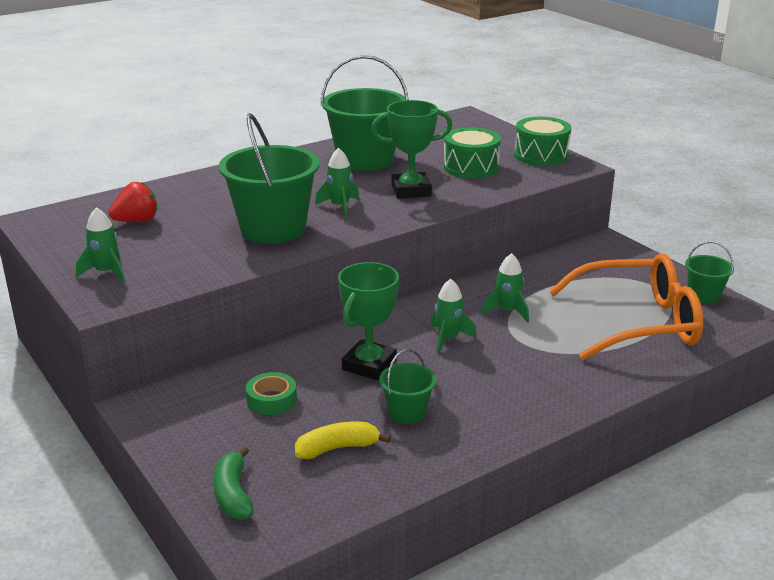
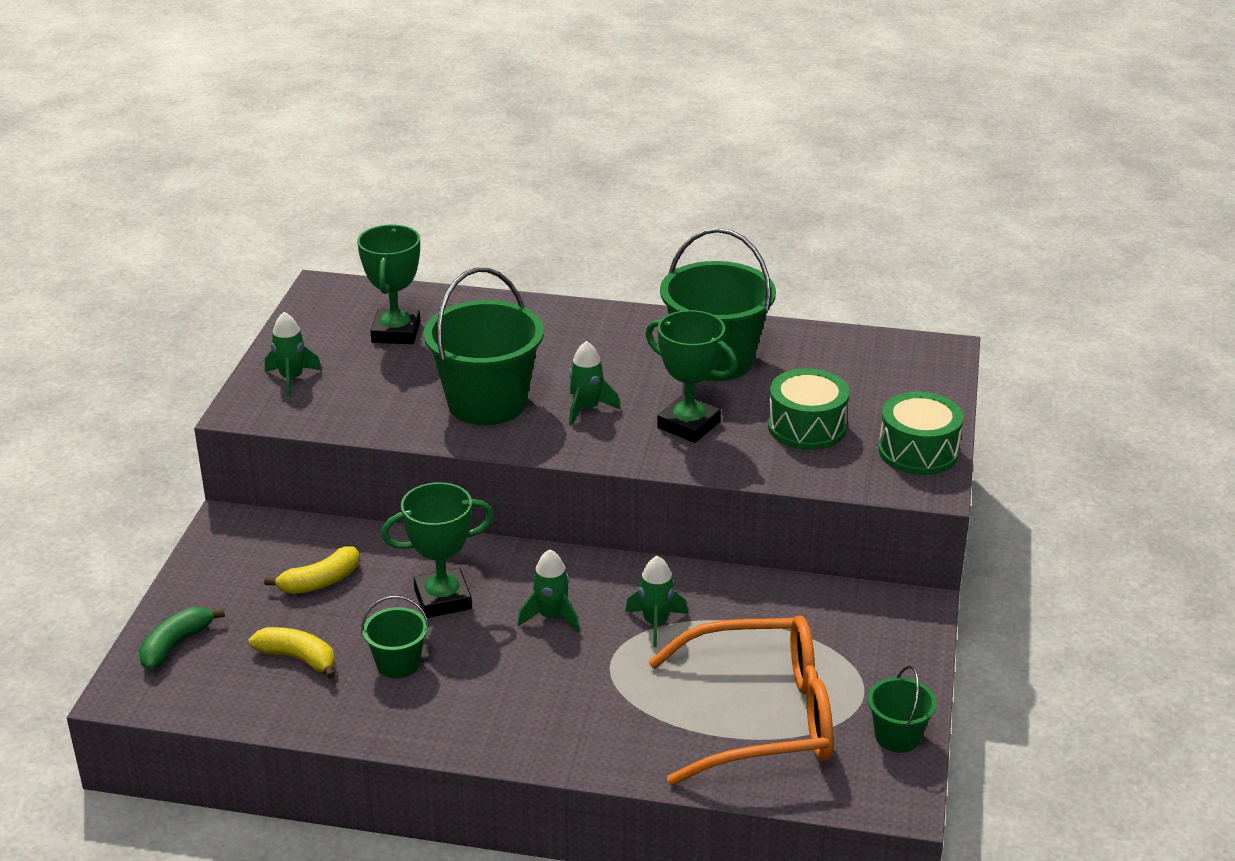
camera: 45 degrees right, 5 degrees up
red strawberry [108,182,157,222] -> green trophy [357,225,420,344]
green tape [246,372,297,415] -> yellow banana [264,547,359,594]
orange glasses [549,253,704,360] -> orange glasses turned 45 degrees counterclockwise [648,616,833,785]

